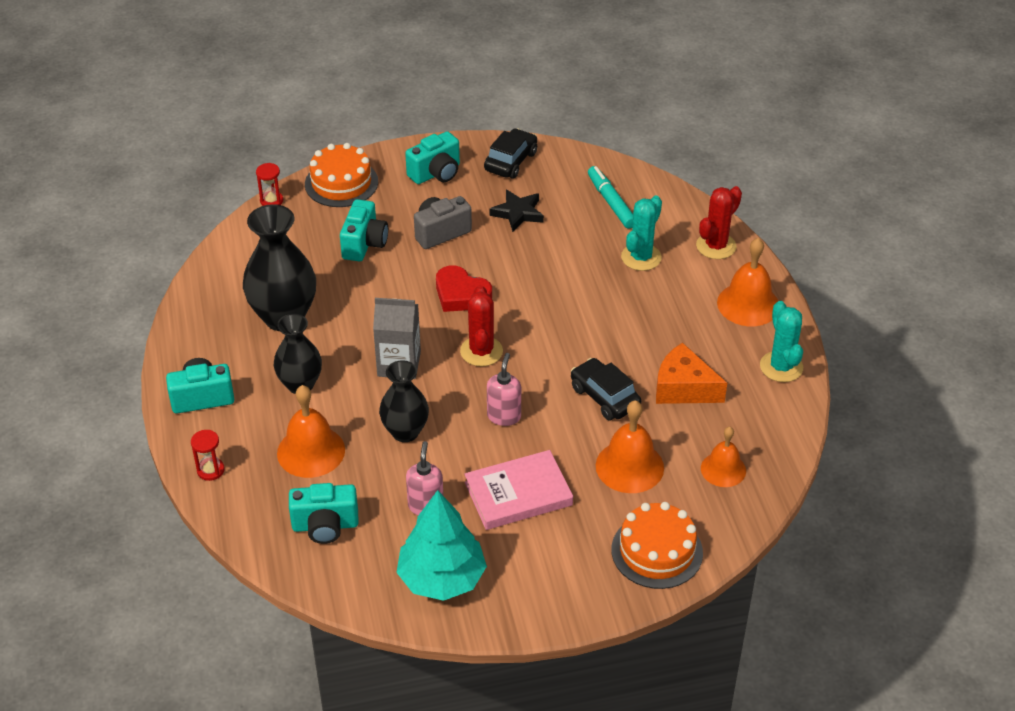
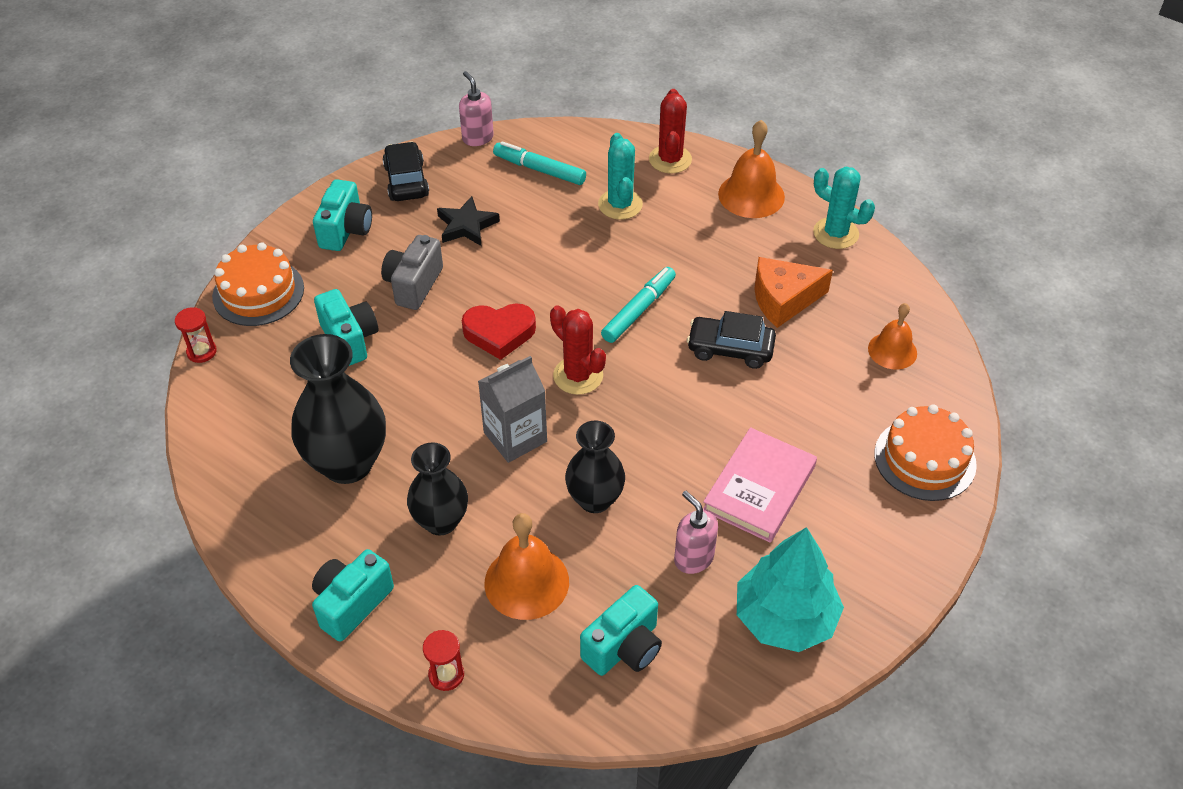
camera: 40 degrees left, 5 degrees up
pink soap dispenser [487,353,521,426] -> pink soap dispenser moved to [459,71,494,146]
orange bell [596,400,664,493] -> none
none -> turquoise marker [601,267,676,343]

